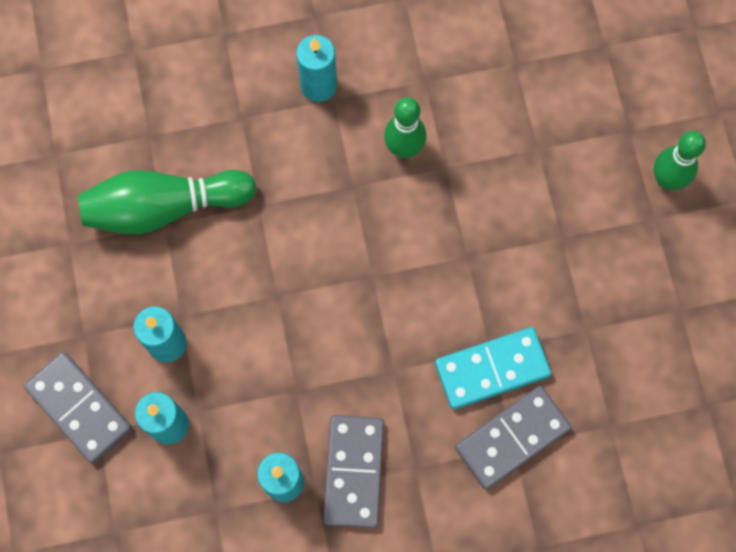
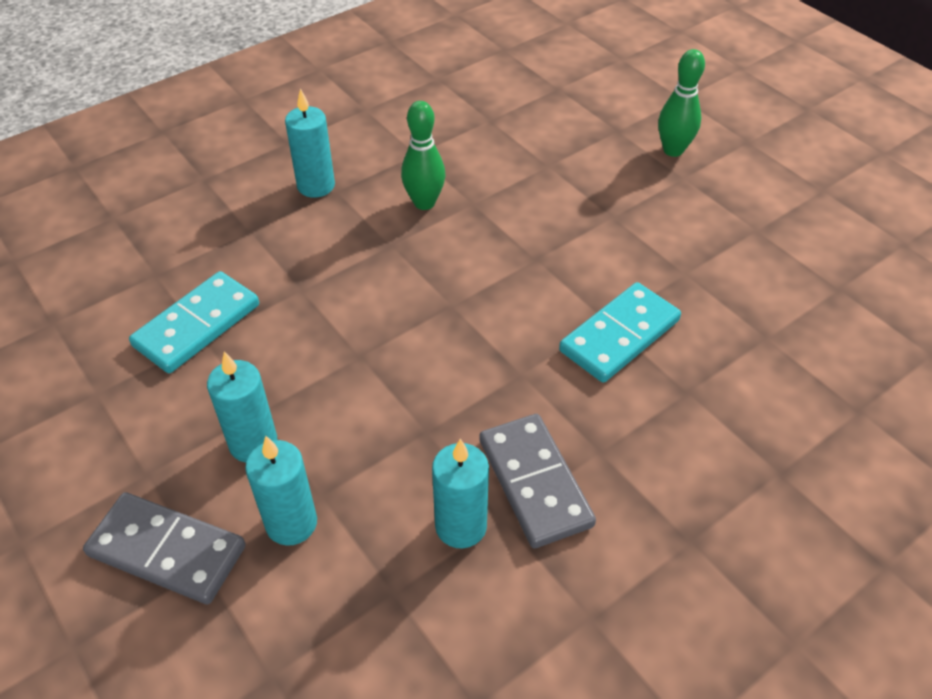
camera: 25 degrees left, 25 degrees down
green bowling pin [78,170,256,235] -> turquoise domino [129,271,259,373]
grey domino [455,386,572,490] -> none

